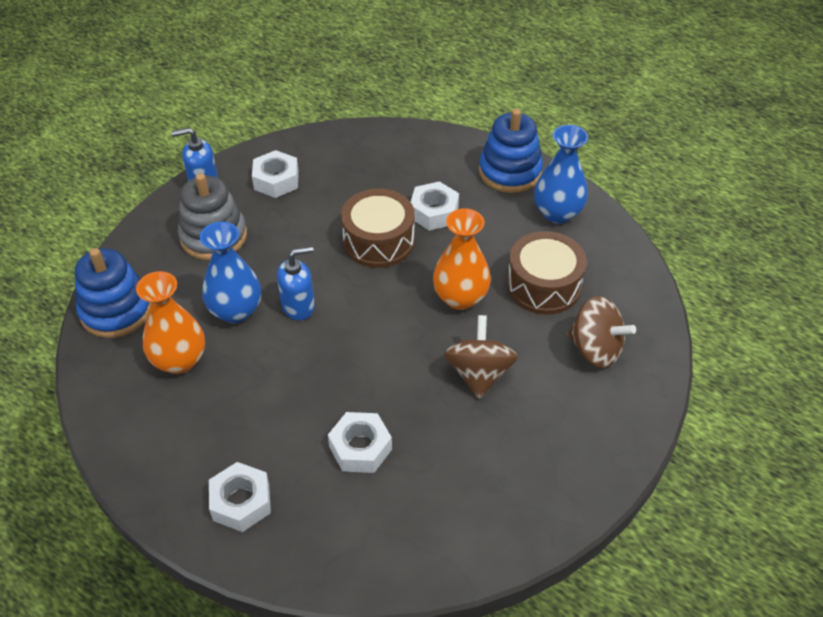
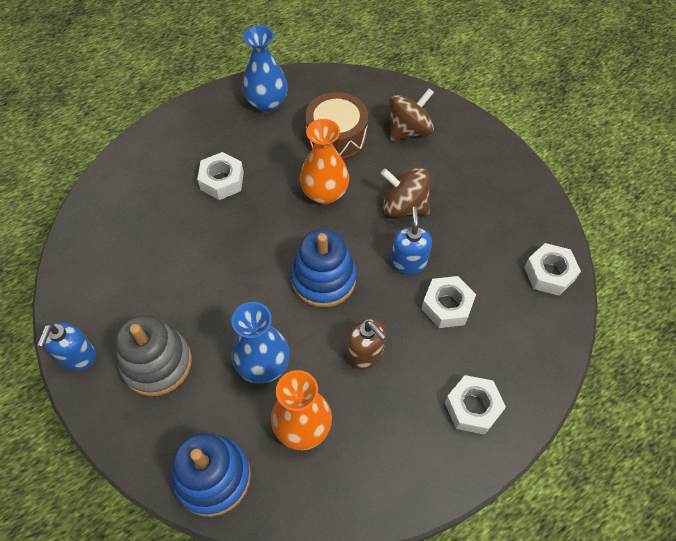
camera: 70 degrees left, 10 degrees up
white nut [252,150,299,198] -> white nut moved to [524,243,581,296]
blue soap dispenser [277,246,315,320] -> blue soap dispenser moved to [391,206,432,275]
brown drum [341,188,415,268] -> none
blue stacking toy [479,109,543,193] -> blue stacking toy moved to [291,229,357,307]
none -> brown soap dispenser [347,319,387,370]

